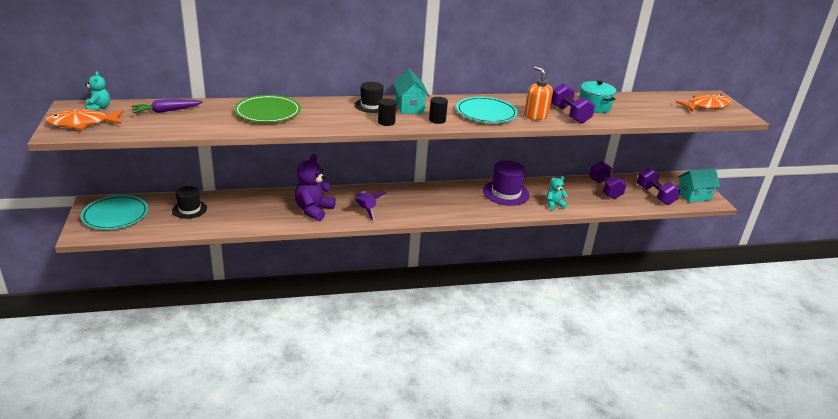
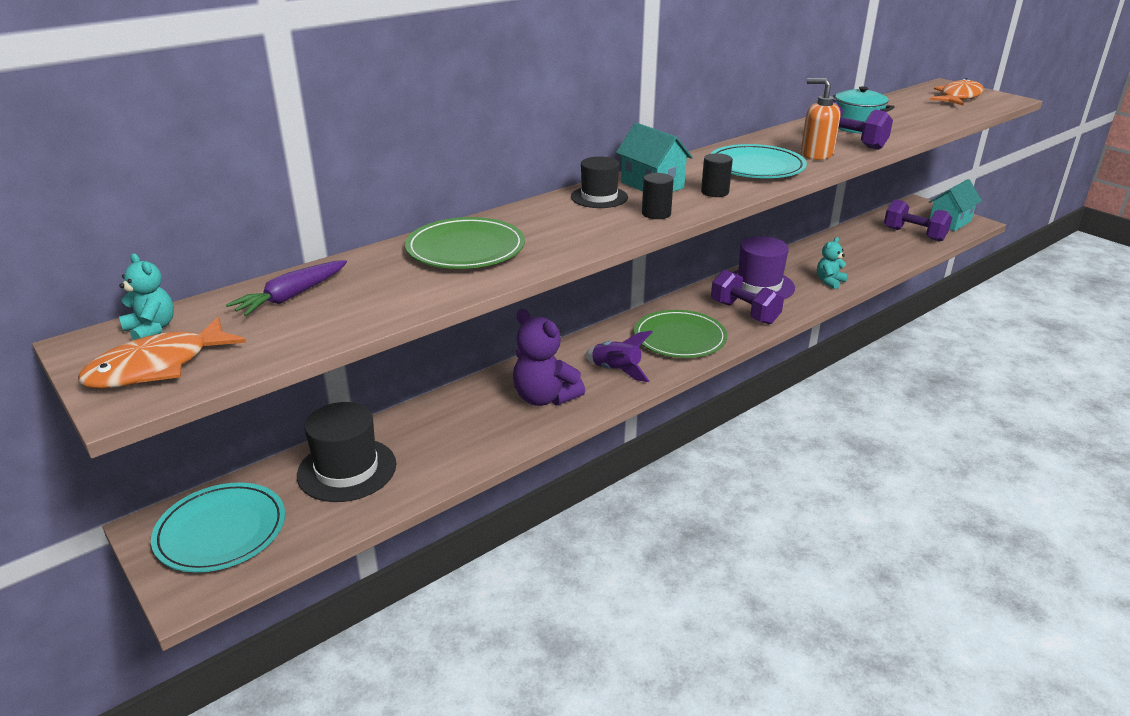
camera: 25 degrees left, 0 degrees up
black hat [172,186,207,219] -> black hat [297,402,396,502], size x1.54
purple teddy bear [295,154,336,221] -> purple teddy bear turned 45 degrees counterclockwise [513,309,585,406]
purple dumbbell [589,161,626,199] -> purple dumbbell moved to [711,270,784,324]
none -> green plate [634,310,727,358]

